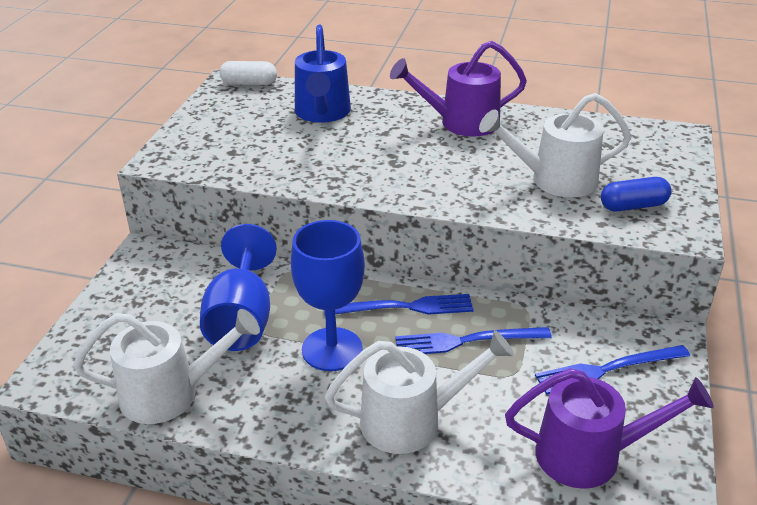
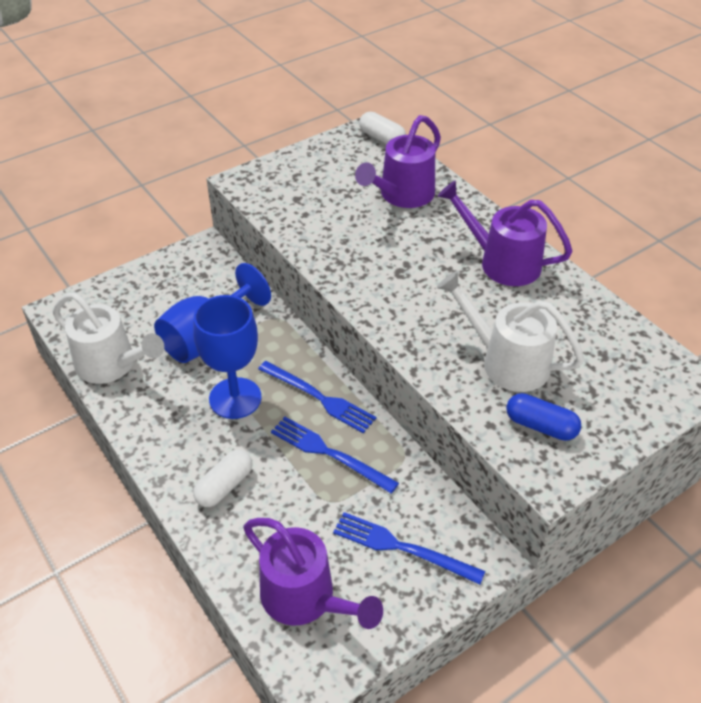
camera: 40 degrees right, 10 degrees up
blue watering can [295,25,351,123] -> purple watering can [355,115,441,208]
white watering can [325,330,514,454] -> white capsule [193,450,252,507]

